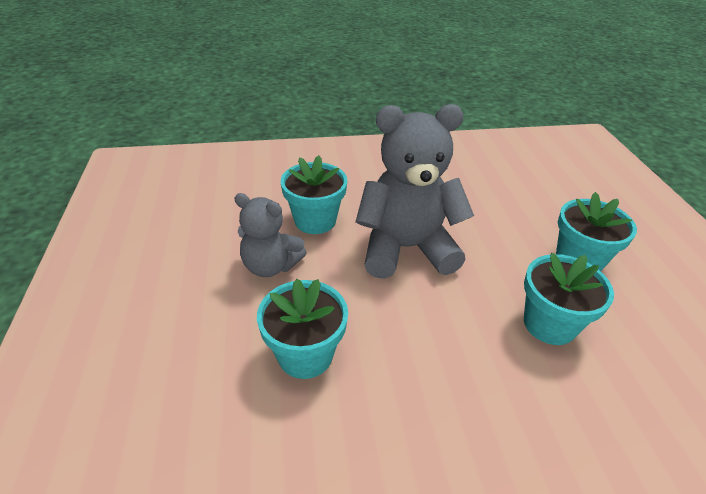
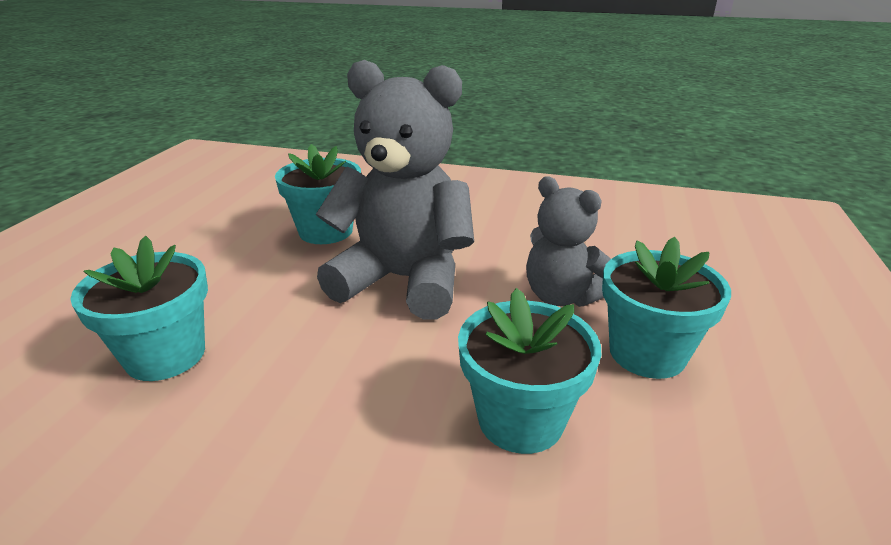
camera: 25 degrees right, 10 degrees down
grey teddy bear [235,193,307,277] -> grey teddy bear moved to [526,177,611,307]

